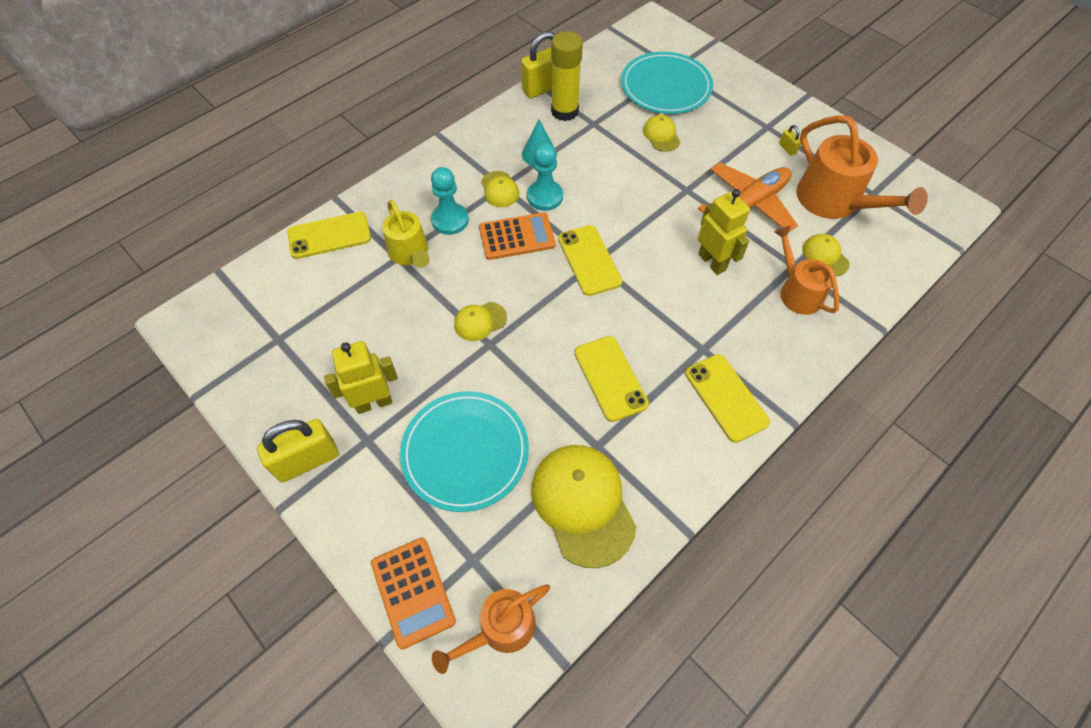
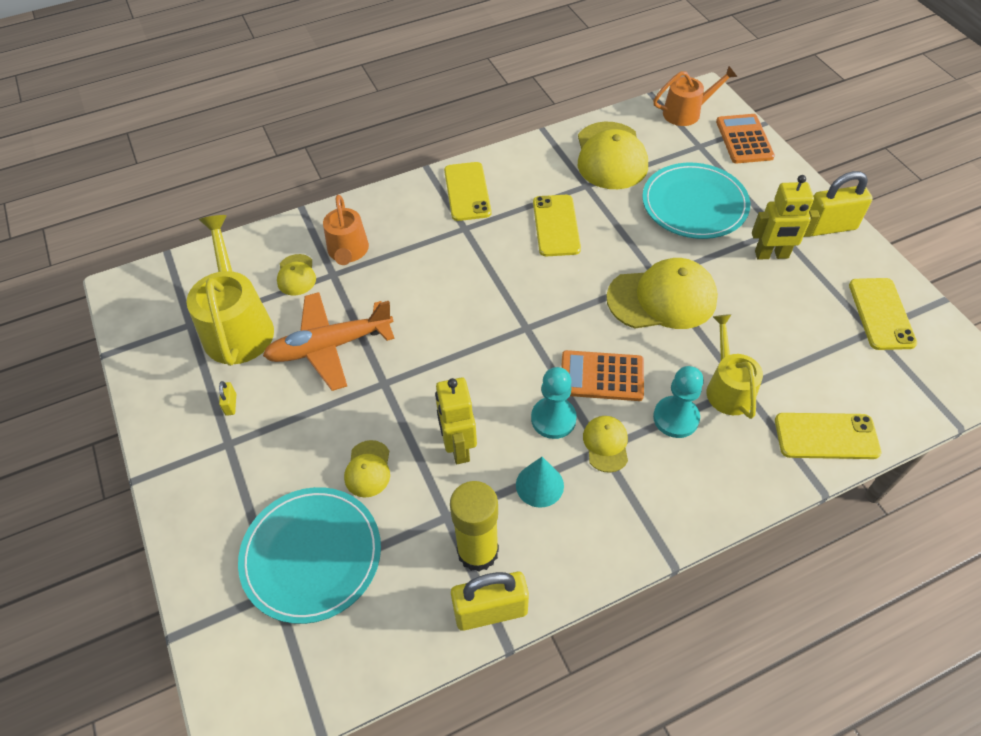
camera: 160 degrees left, 5 degrees down
yellow cap [454,302,507,341] -> yellow cap [606,258,718,329], size x2.02
yellow phone [558,225,622,296] -> yellow phone moved to [849,278,917,350]
yellow robot [698,189,750,275] -> yellow robot moved to [435,378,477,464]
orange watering can [796,115,928,219] -> yellow watering can [186,215,274,366]

